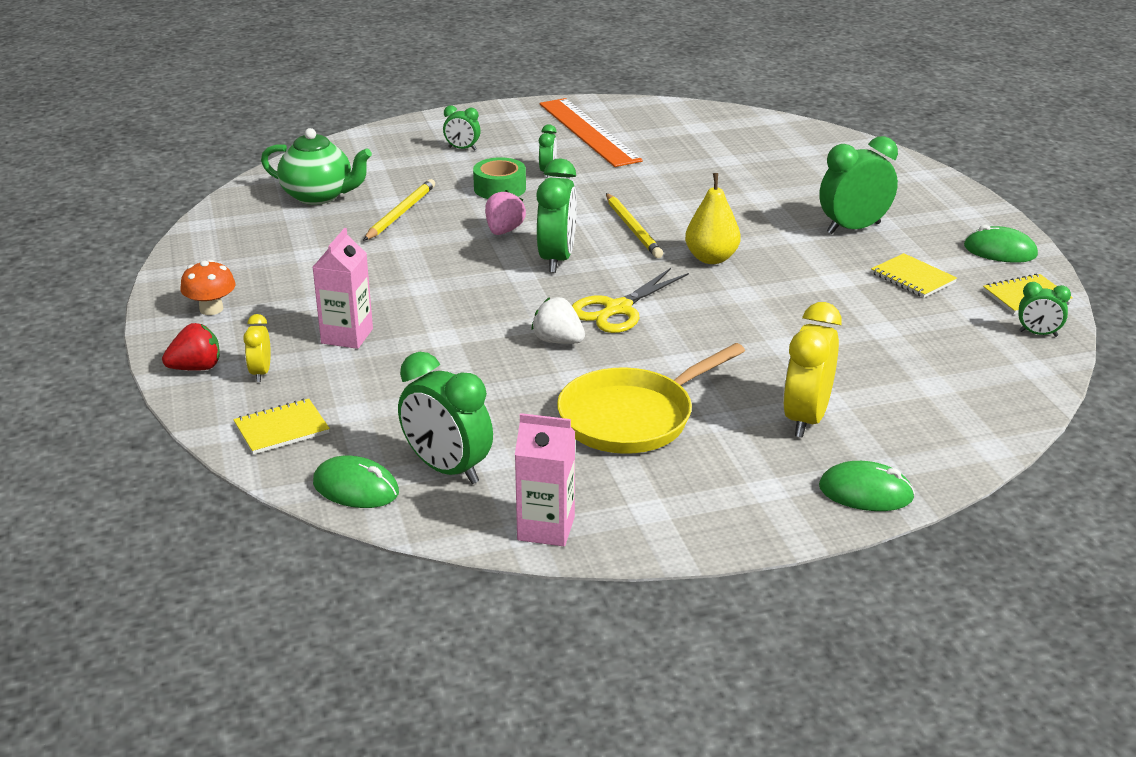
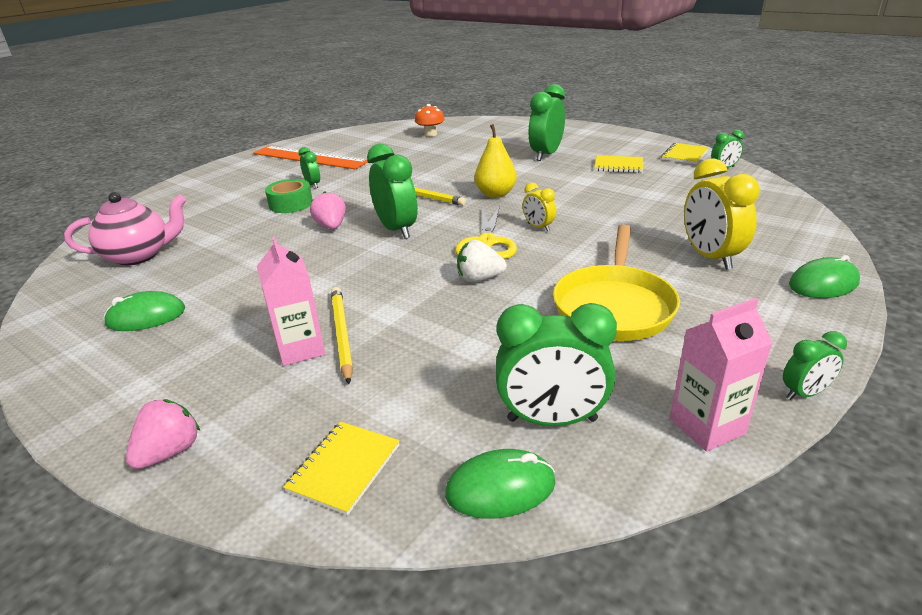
camera: 35 degrees left, 0 degrees up
red strawberry [162,323,220,371] -> pink strawberry [126,399,200,469]
orange mushroom [180,260,236,315] -> orange mushroom moved to [415,104,445,137]
yellow clock [243,314,271,382] -> yellow clock moved to [522,183,556,231]
green teapot [261,128,372,205] -> pink teapot [64,192,186,266]
yellow pencil [363,179,435,241] -> yellow pencil moved to [331,287,353,384]
green clock [443,105,481,151] -> green clock moved to [783,331,847,400]
green mouse [964,225,1038,263] -> green mouse moved to [104,291,185,331]

